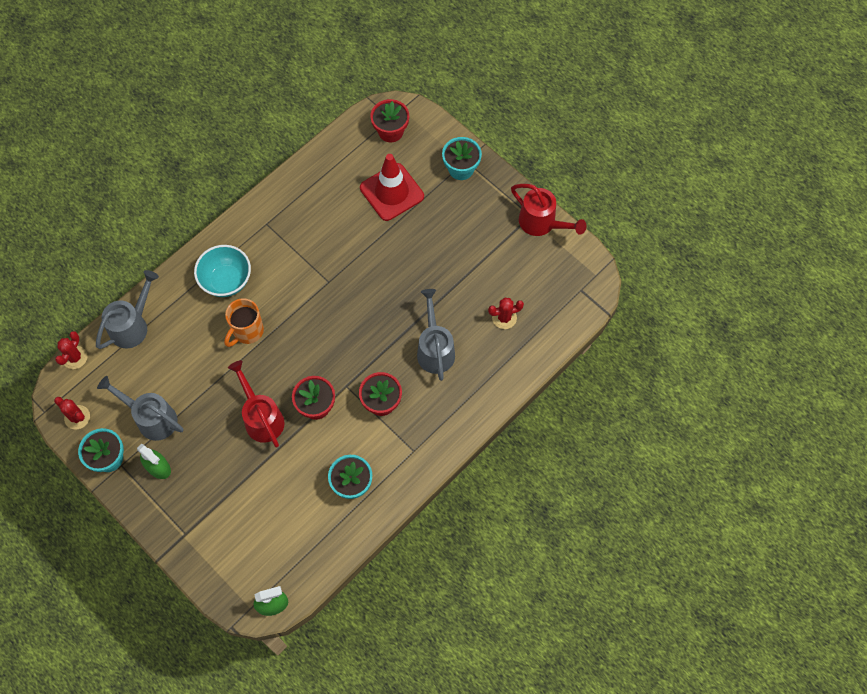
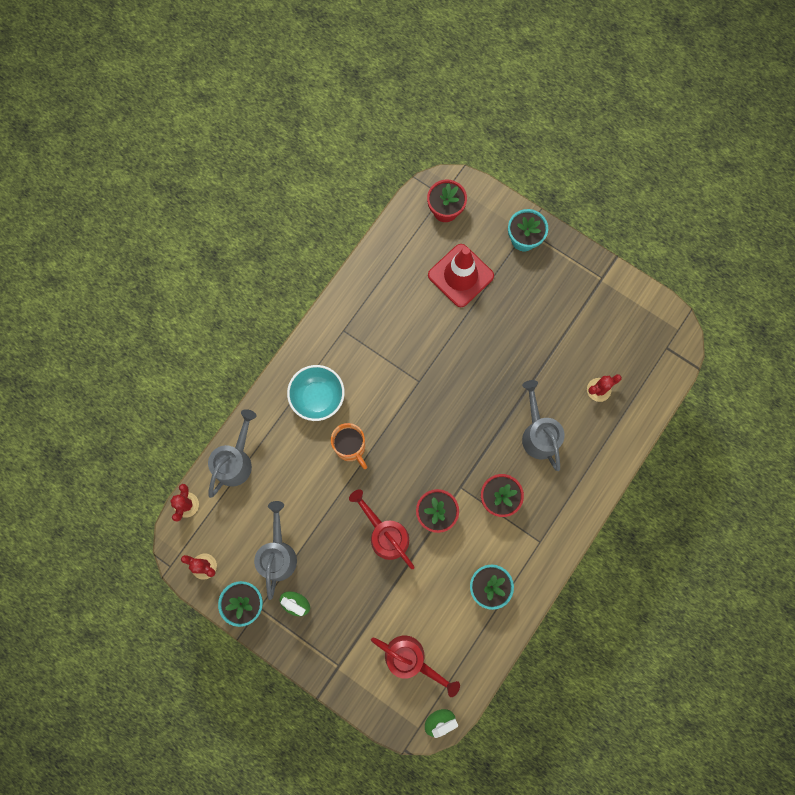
camera: 10 degrees left, 10 degrees up
grey watering can [97,376,184,441] -> grey watering can turned 75 degrees clockwise [254,501,297,600]
orange mug [224,298,264,347] -> orange mug turned 60 degrees counterclockwise [331,423,367,469]
red watering can [511,184,587,236] -> red watering can moved to [371,635,460,697]

